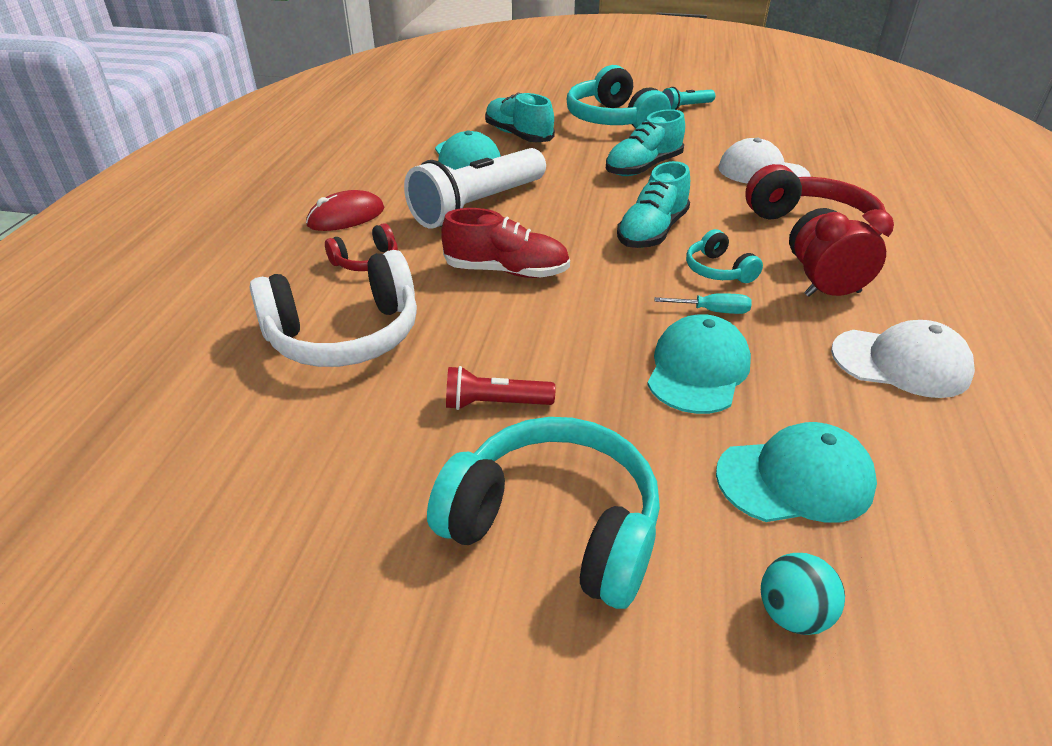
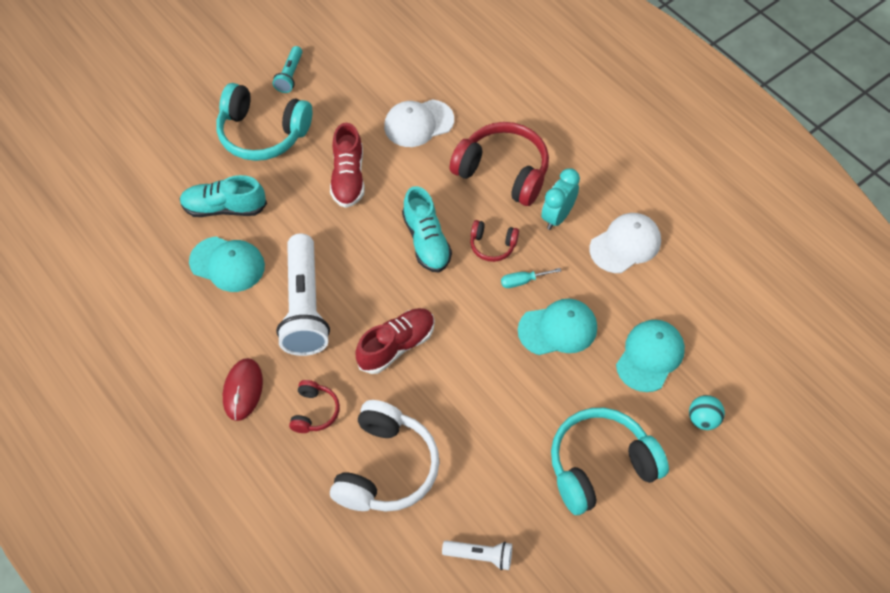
camera: 50 degrees left, 20 degrees up
red flashlight [446,366,555,410] -> none
turquoise shoe [606,109,685,176] -> red shoe [330,123,365,208]
turquoise cap [647,314,751,414] -> turquoise cap turned 105 degrees clockwise [518,299,597,355]
turquoise screwdriver [654,293,752,314] -> turquoise screwdriver turned 150 degrees counterclockwise [501,268,561,288]
turquoise headphones [686,229,763,283] -> red headphones [470,220,519,262]
red clock [803,209,894,297] -> turquoise clock [541,168,580,230]
none -> white flashlight [442,540,512,570]

